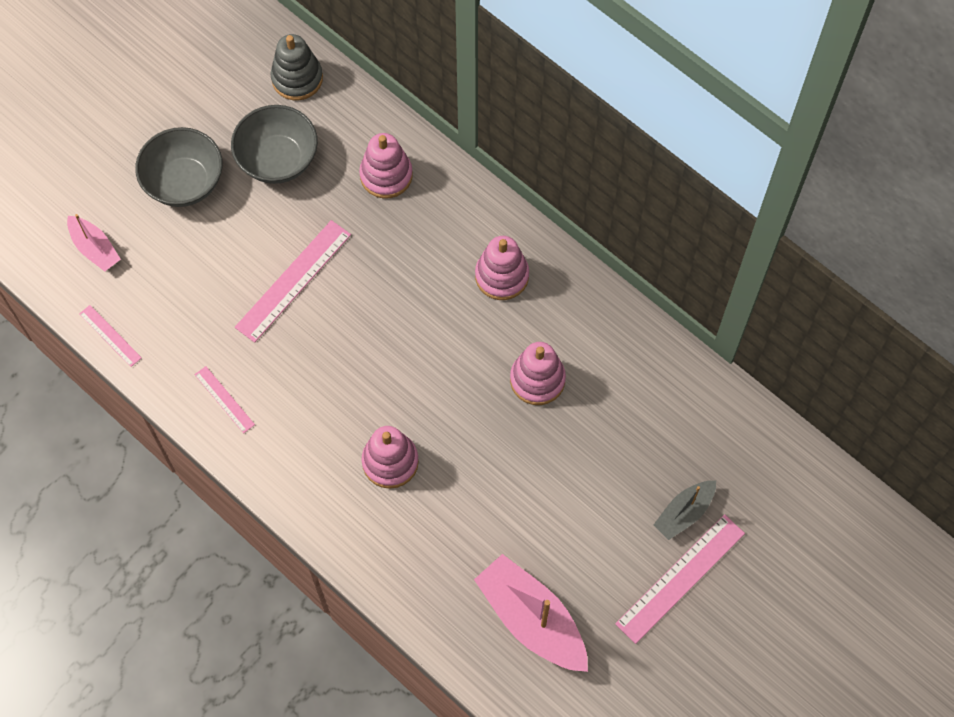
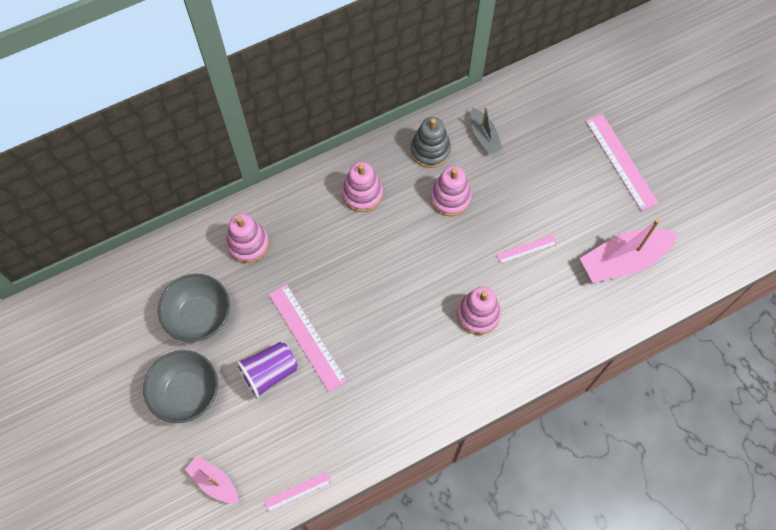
camera: 70 degrees left, 0 degrees up
pink boat [67,214,121,272] -> pink boat turned 120 degrees counterclockwise [185,456,239,503]
pink ruler [195,366,255,433] -> pink ruler moved to [496,235,557,264]
grey stacking toy [271,34,323,100] -> grey stacking toy moved to [411,117,451,168]
grey boat [654,481,716,540] -> grey boat moved to [470,106,503,154]
none -> purple cup [235,342,298,399]

